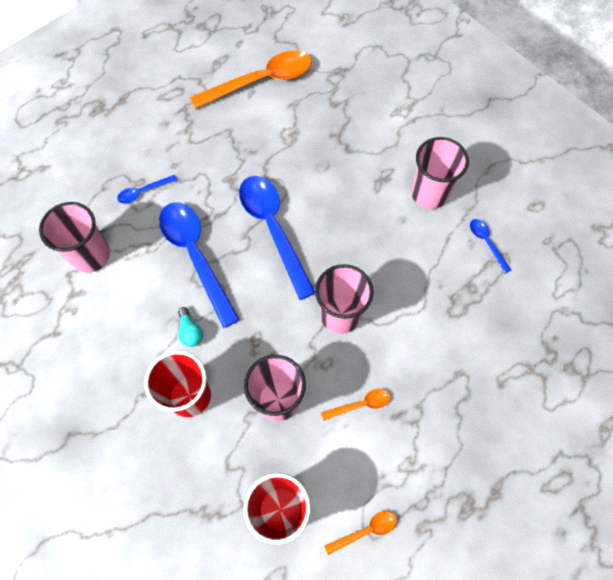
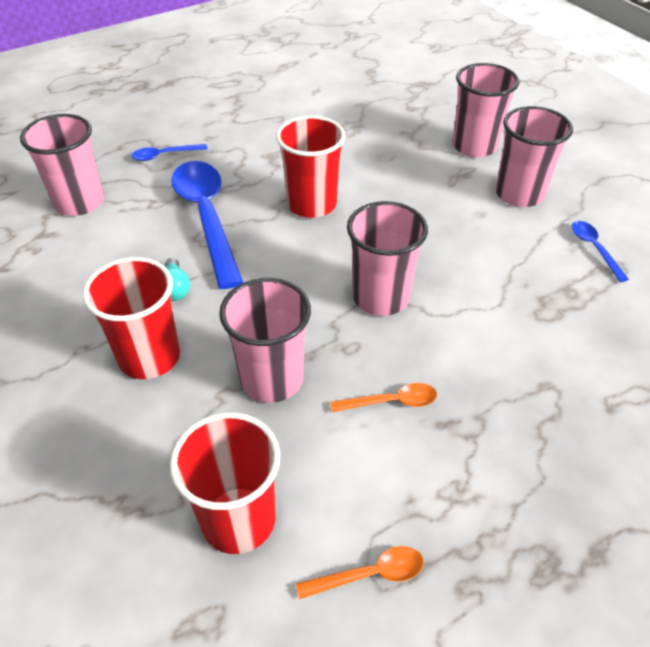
camera: 10 degrees right, 20 degrees down
orange spoon [190,50,312,109] -> none
blue spoon [239,176,315,300] -> red cup [276,116,345,218]
none -> pink cup [452,63,519,157]

